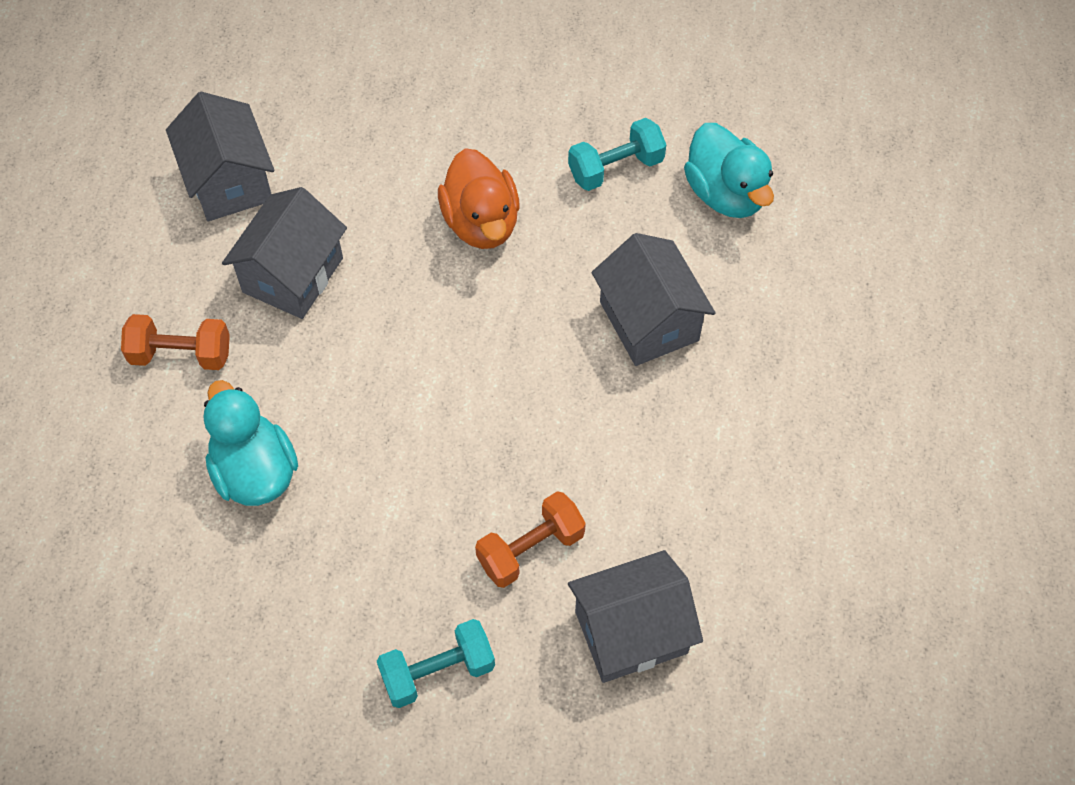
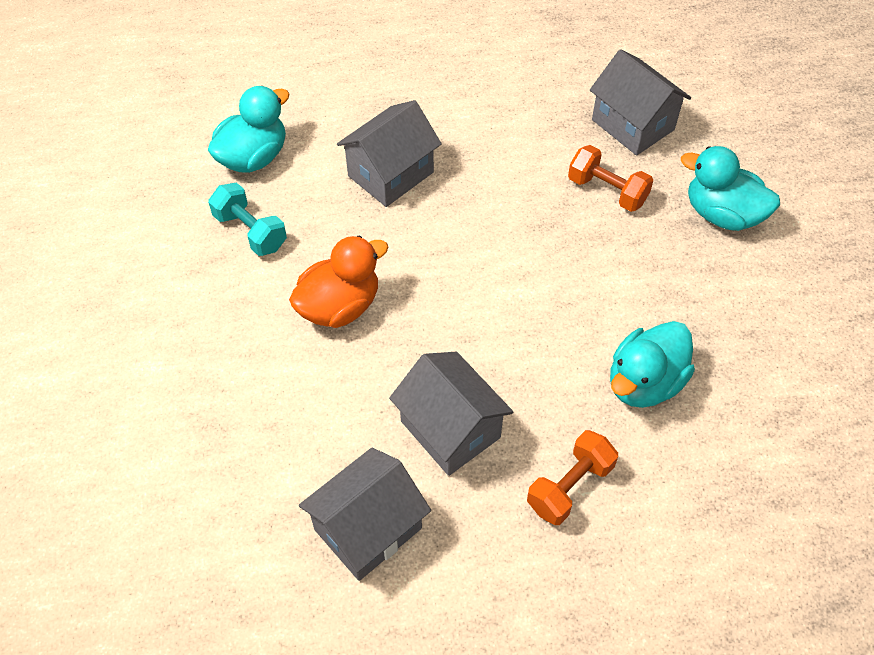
camera: 110 degrees left, 5 degrees down
orange dumbbell [121,314,230,370] -> orange dumbbell turned 60 degrees clockwise [527,430,618,525]
grey house [222,187,347,319] -> grey house turned 45 degrees clockwise [389,352,513,476]
turquoise dumbbell [377,619,495,708] -> turquoise duck [681,146,780,231]

